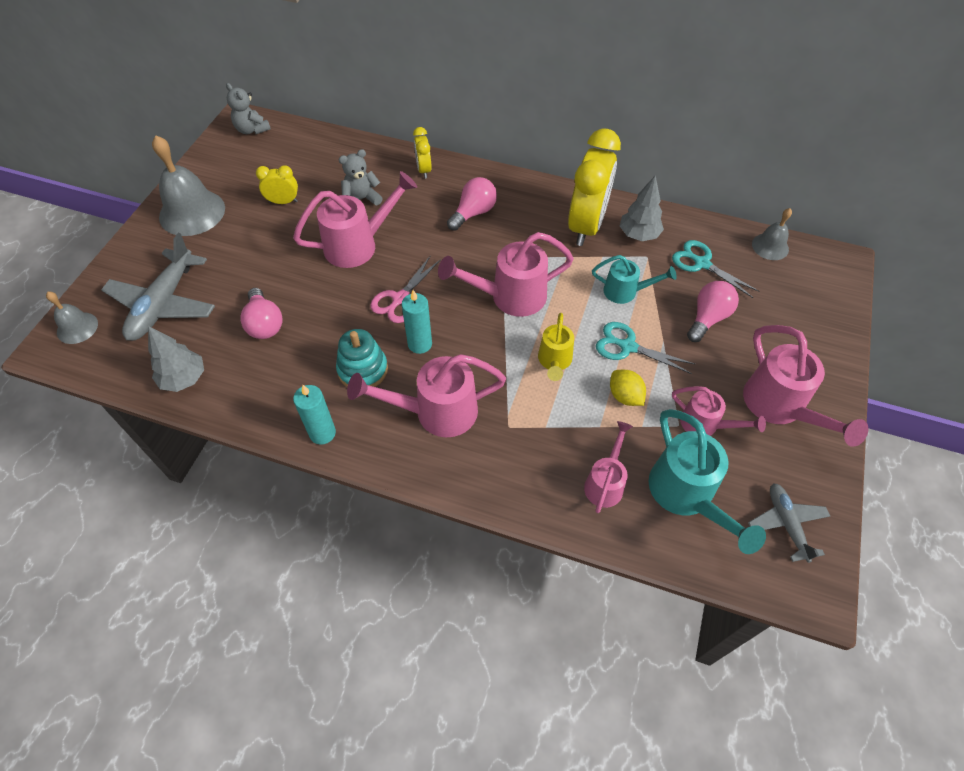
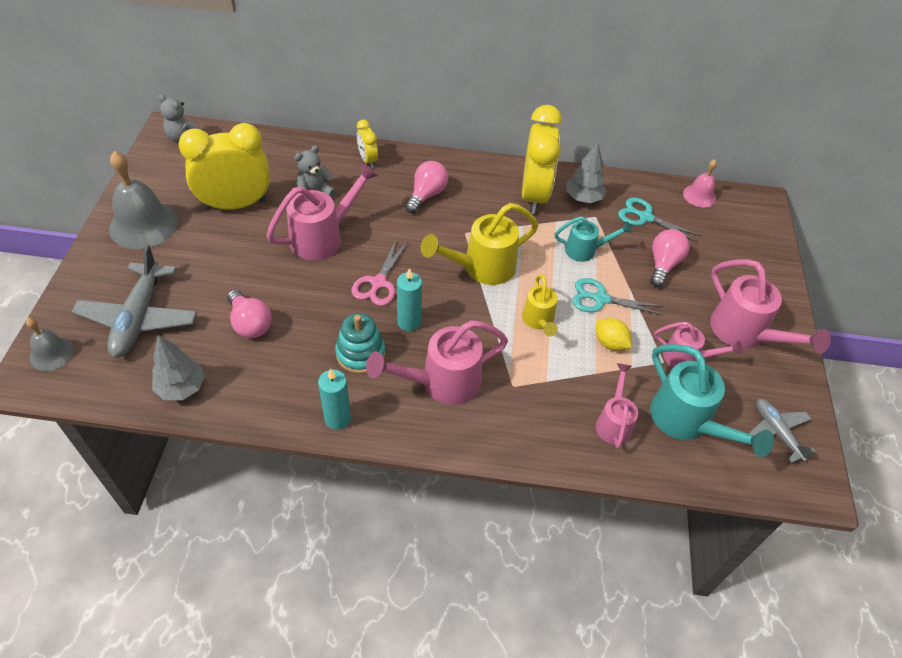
camera: 15 degrees left, 5 degrees down
yellow clock [256,165,298,204] -> yellow clock [178,123,270,210], size x2.13
pink watering can [438,232,574,317] -> yellow watering can [421,203,538,285]
grey bell [752,208,792,260] -> pink bell [683,159,717,207]

